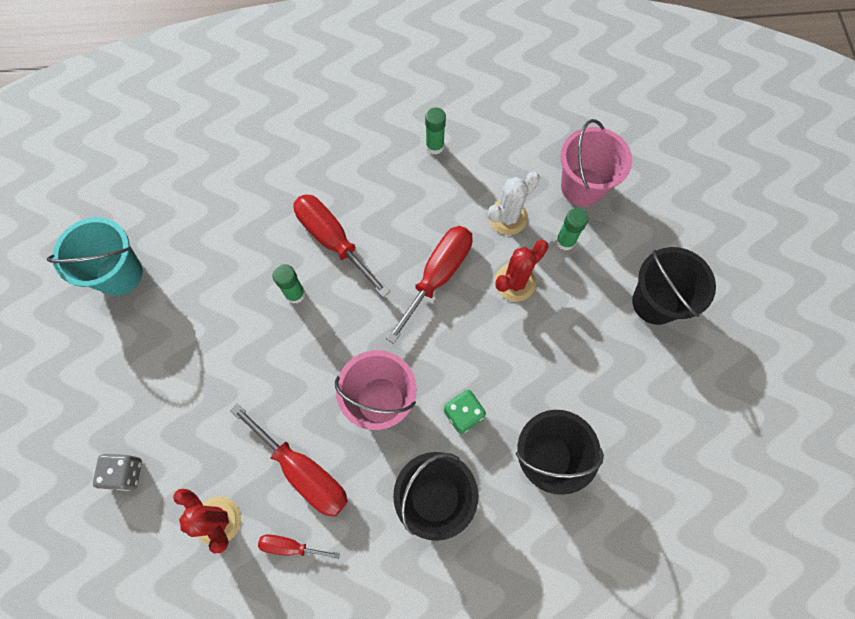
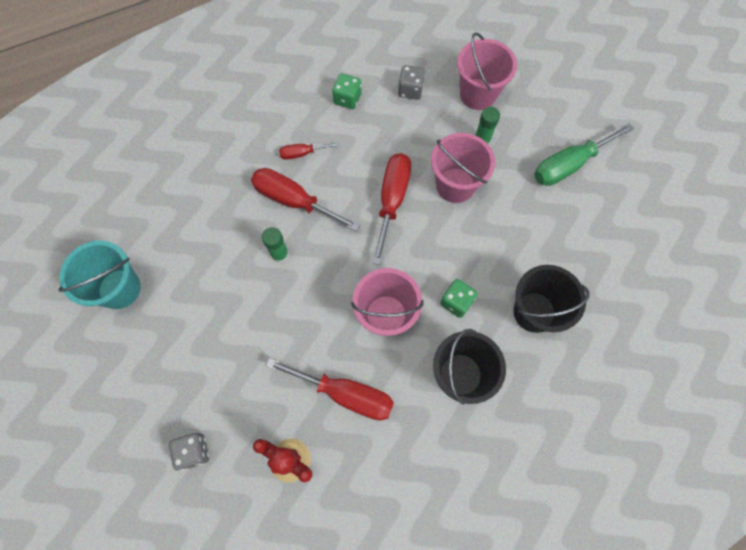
camera: 20 degrees left, 0 degrees up
red screwdriver [258,534,340,559] -> red screwdriver moved to [279,142,339,160]
green glue stick [425,107,446,155] -> green dice [332,73,362,109]
white cactus [488,172,540,235] -> none
red cactus [495,239,548,302] -> pink bucket [431,133,495,203]
black bucket [632,247,716,325] -> green screwdriver [534,123,634,186]
none -> grey dice [398,65,425,100]

